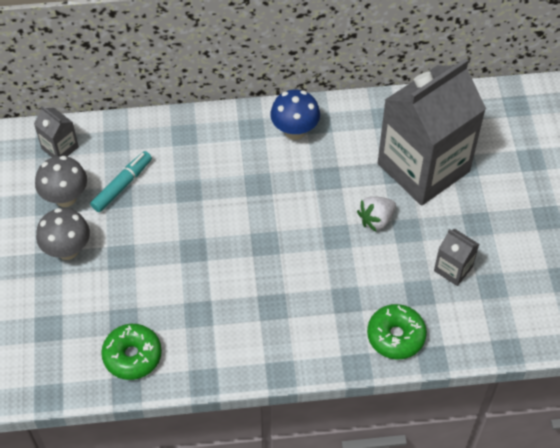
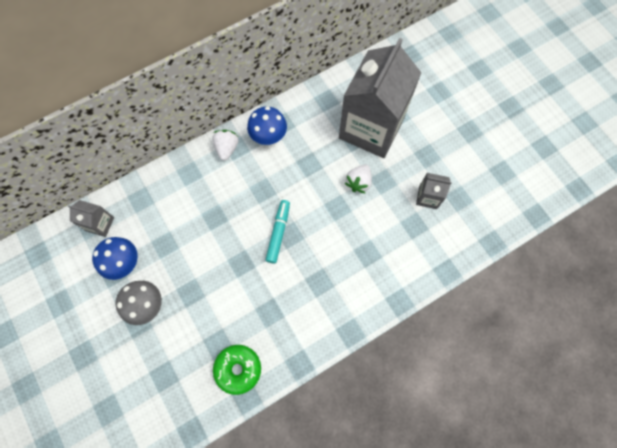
camera: 25 degrees left, 15 degrees up
grey mushroom [35,156,87,207] -> blue mushroom [92,237,138,280]
turquoise marker [90,151,152,212] -> turquoise marker moved to [266,200,290,263]
green donut [367,304,427,359] -> none
none -> white strawberry [212,130,239,160]

